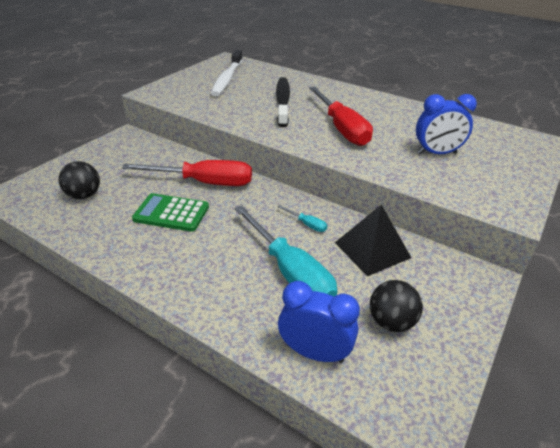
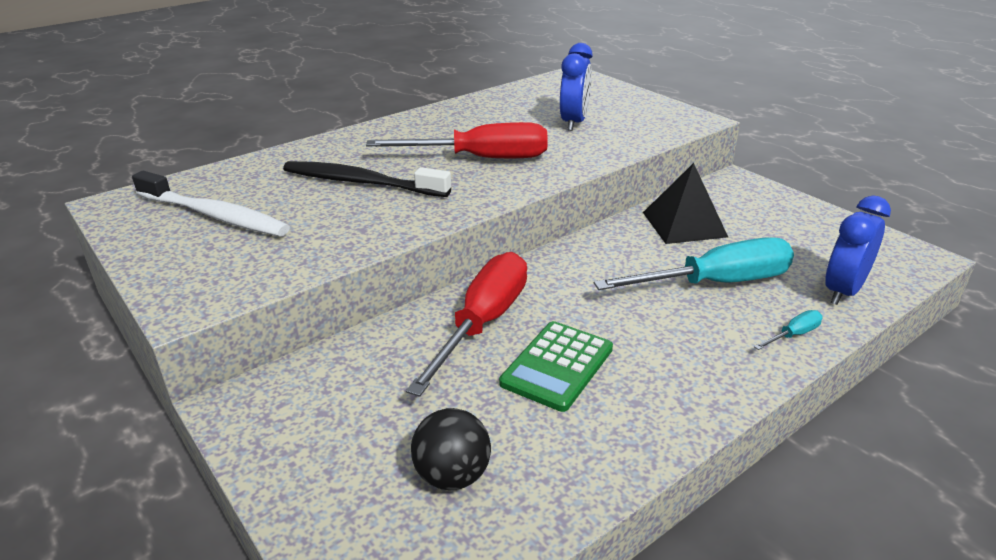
camera: 70 degrees left, 5 degrees down
turquoise screwdriver [277,205,327,232] -> turquoise screwdriver moved to [754,310,822,350]
black ball [370,280,423,332] -> none

